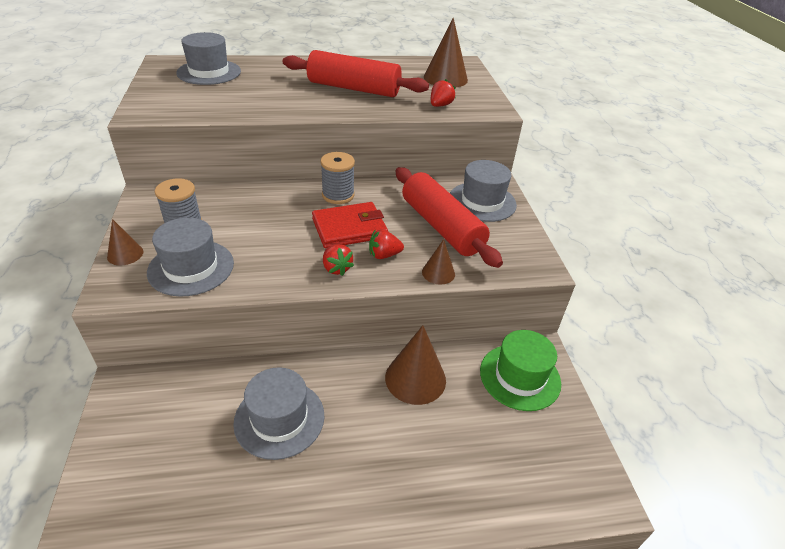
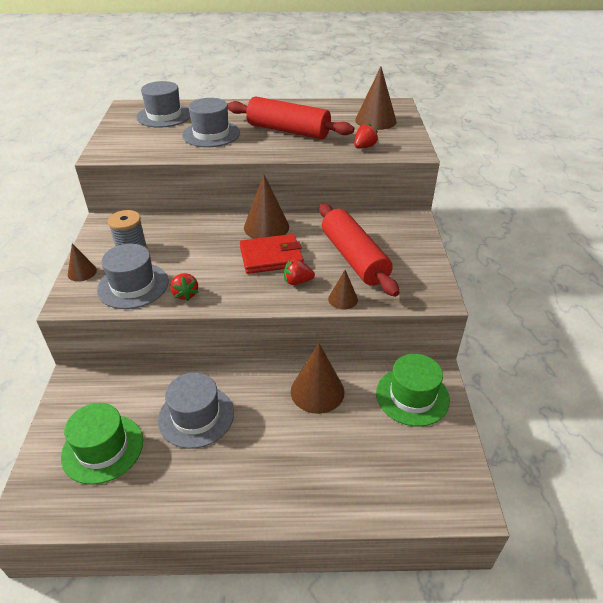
camera: 10 degrees right, 0 degrees up
grey spool [320,152,355,204] -> brown cone [244,175,289,239]
red strawberry [323,244,354,276] -> red strawberry moved to [170,273,198,301]
grey hat [450,160,517,222] -> grey hat moved to [182,98,240,147]
none -> green hat [61,403,143,485]

